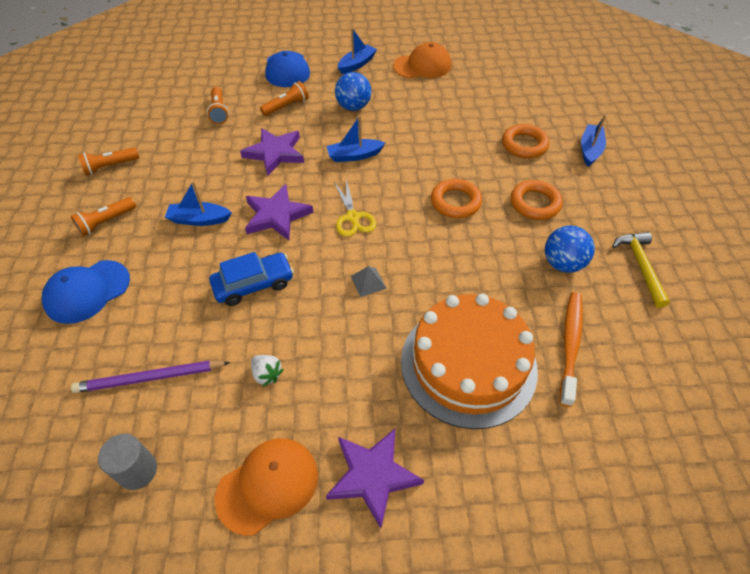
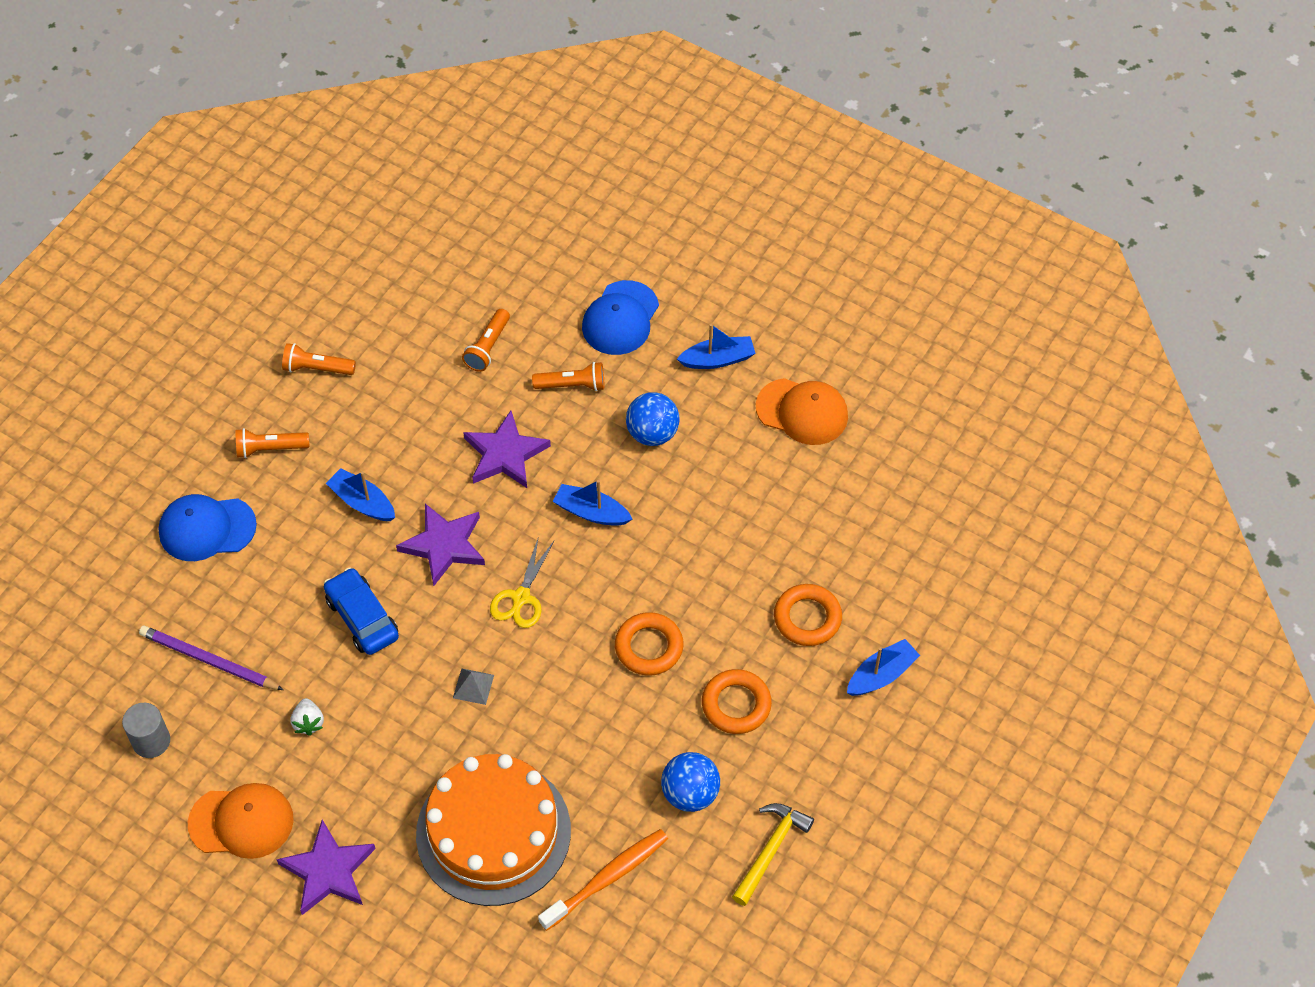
camera: 35 degrees right, 5 degrees up
blue car [209,252,294,306] -> blue car turned 135 degrees counterclockwise [324,568,399,655]

